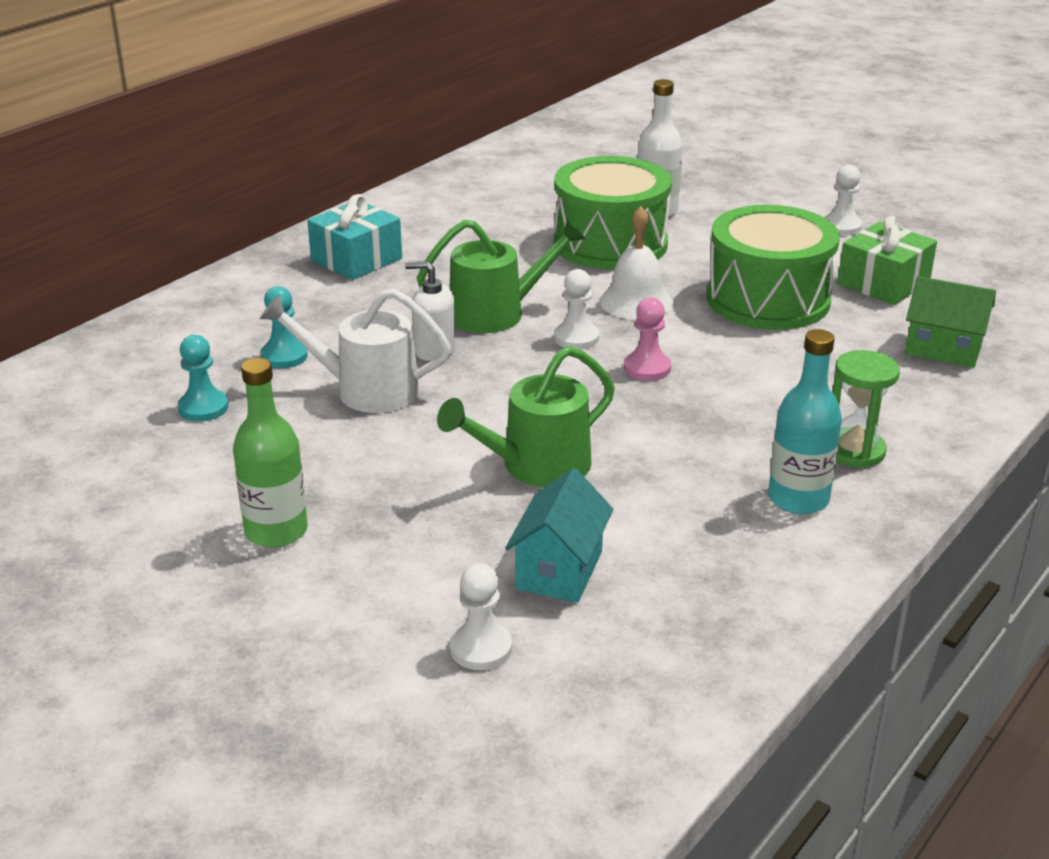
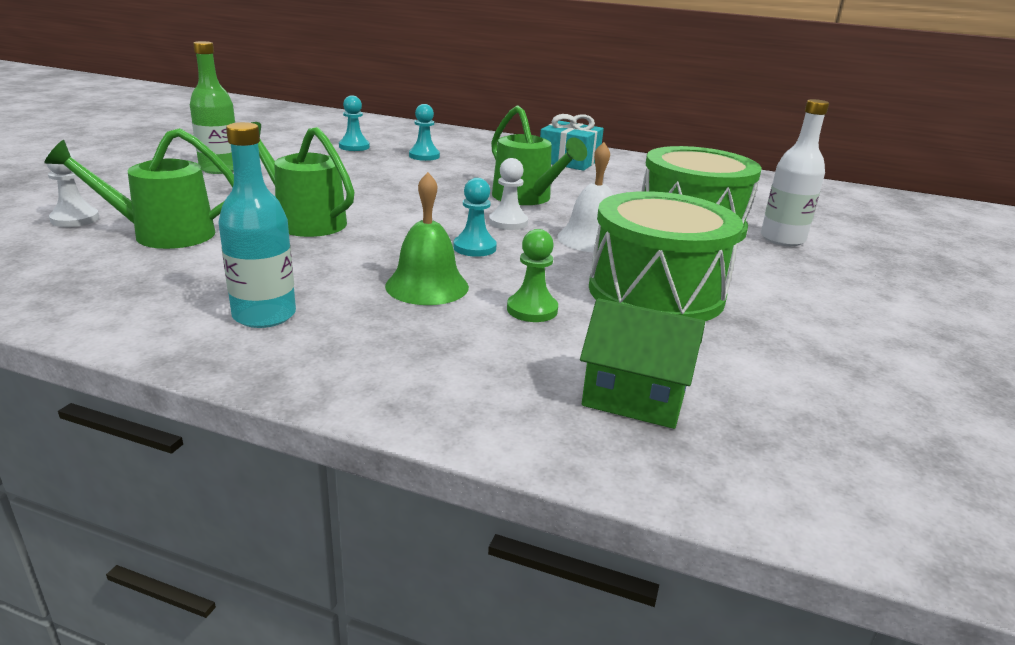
camera: 70 degrees right, 5 degrees down
white watering can [260,288,451,413] -> none
white soap dispenser [405,261,456,361] -> none
turquoise house [505,468,614,603] -> green watering can [44,128,234,249]
pink pawn [624,297,671,381] -> turquoise pawn [453,178,497,257]
white pawn [824,165,862,236] -> none
green hourglass [832,350,900,468] -> none
green gift [837,216,937,305] -> none
green house [905,276,996,368] -> green house turned 75 degrees counterclockwise [580,298,705,429]
none -> green bell [385,172,469,305]
none -> green pawn [507,229,558,322]

